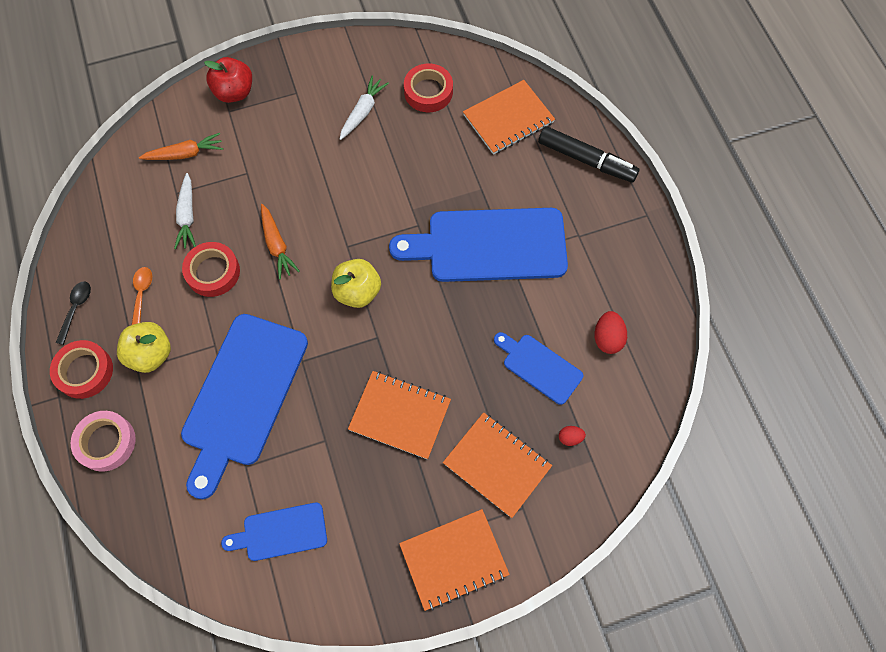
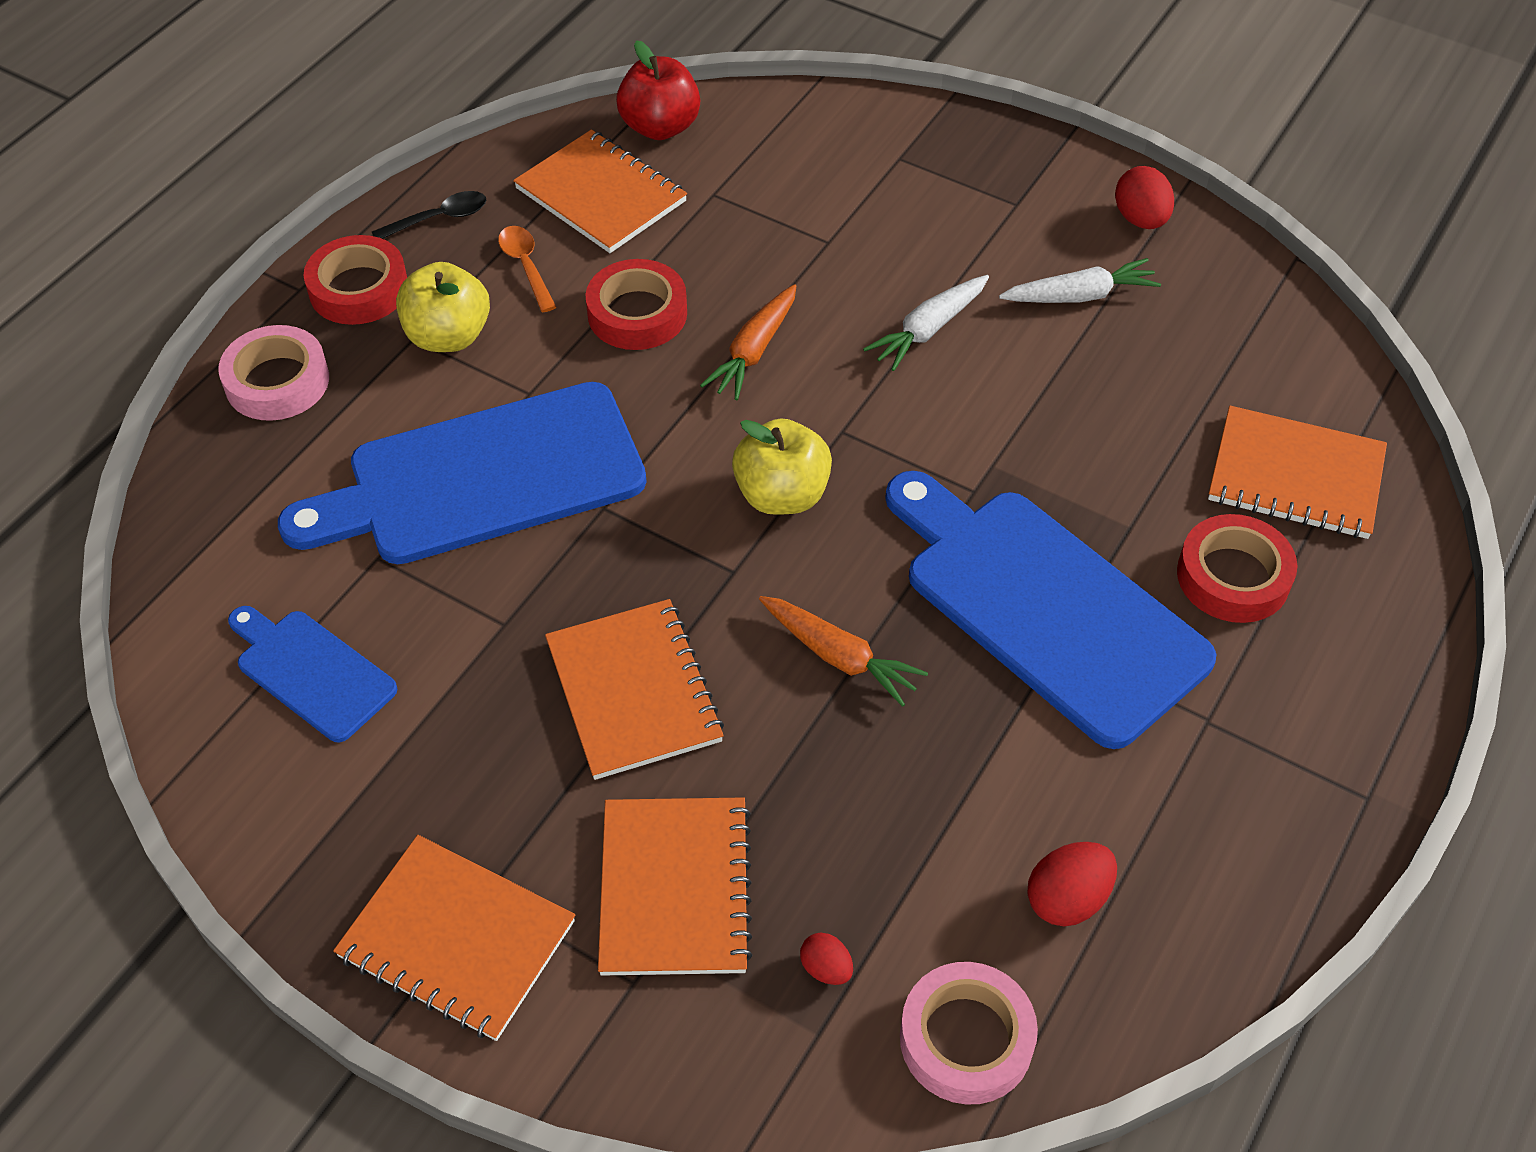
camera: 50 degrees right, 15 degrees down
orange spoon [132,267,152,325] -> orange spoon turned 75 degrees counterclockwise [498,226,556,312]
orange carrot [139,133,223,160] -> orange carrot moved to [759,596,928,707]
white carrot [174,173,196,249] -> white carrot moved to [863,275,989,371]
red apple [204,57,252,103] -> red apple moved to [616,40,700,140]
red tape [404,63,453,112] -> red tape moved to [1177,514,1297,623]
blue cutting board [494,332,583,405] -> none
black marker [538,126,640,182] -> none
none -> orange notebook [513,130,687,253]
none -> pink tape [900,962,1038,1105]
none -> red egg [1115,166,1174,229]

